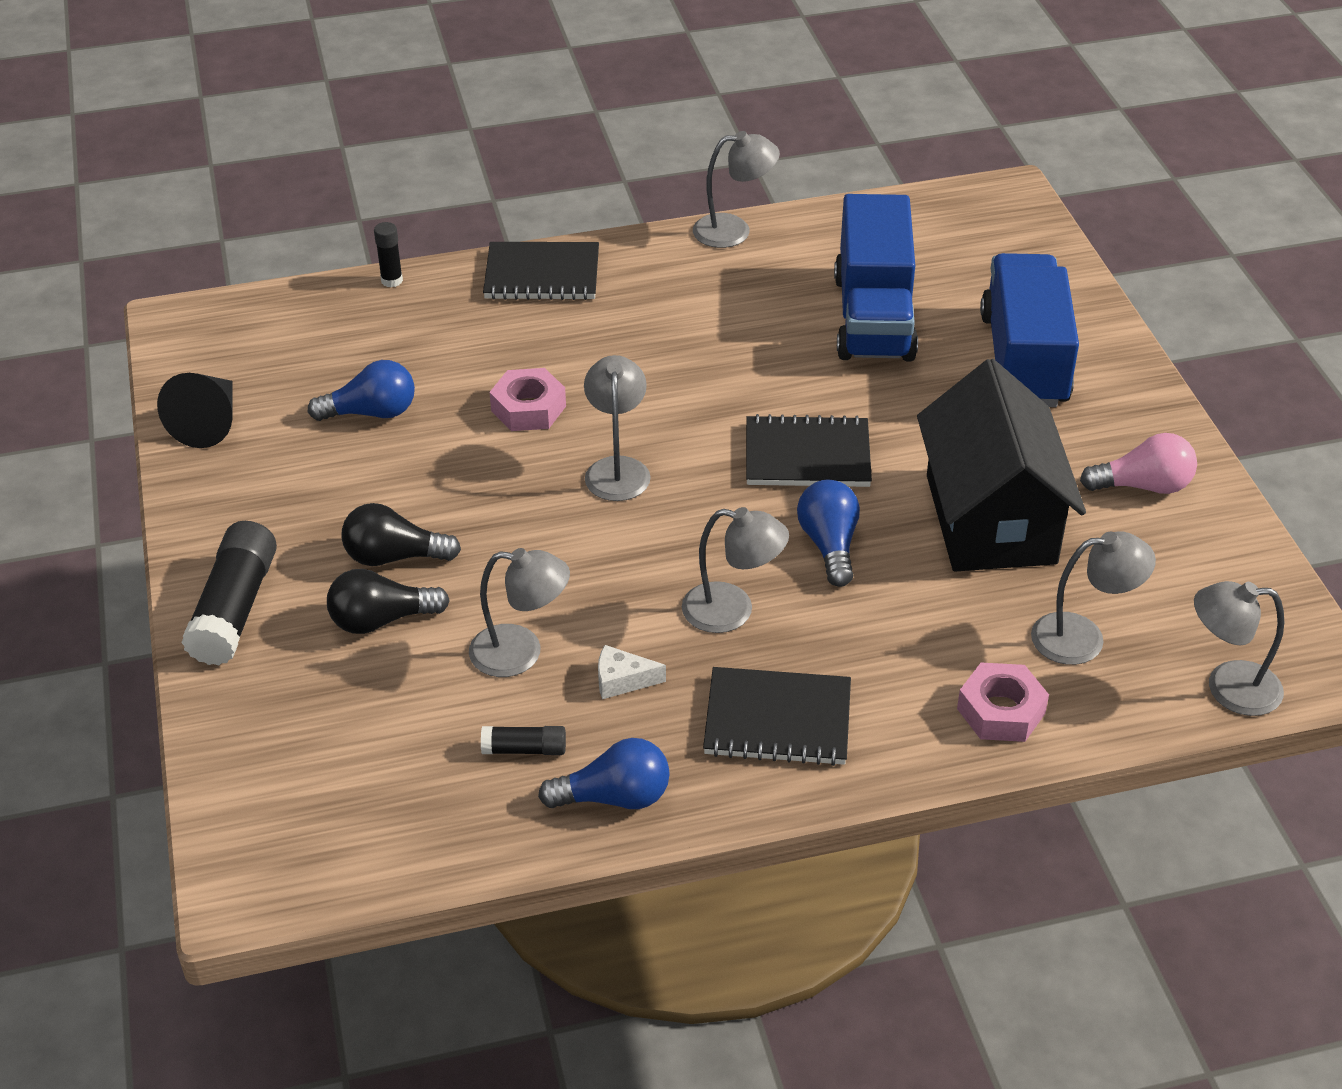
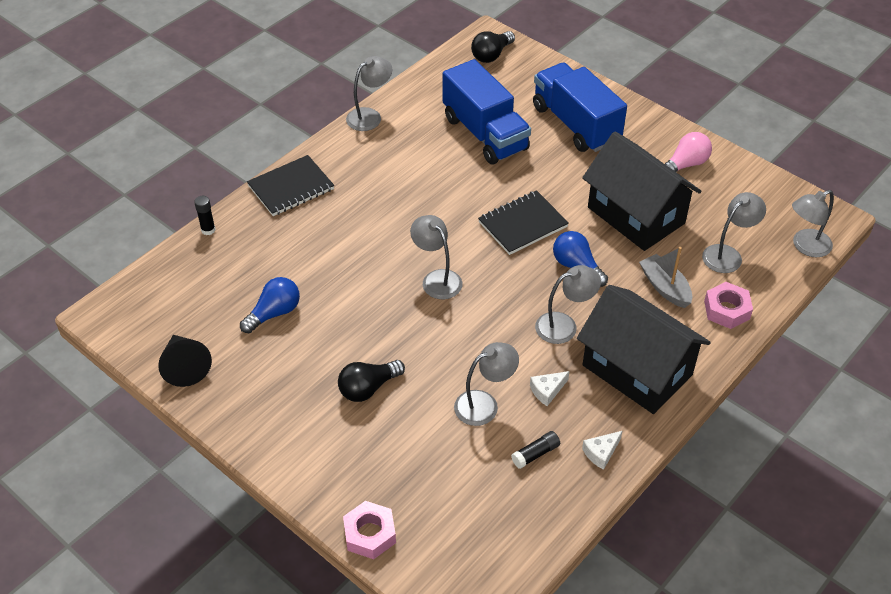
camera: 35 degrees left, 5 degrees up
black glue stick [181,521,277,665] -> none
black light bulb [327,569,450,634] -> black light bulb moved to [471,31,515,63]
pink nut [489,368,566,431] -> pink nut moved to [343,501,396,559]
blue light bulb [538,738,670,809] -> white cheese [582,431,622,470]
black notebook [703,667,851,766] -> black house [577,285,711,414]
none -> grey boat [639,247,692,308]

